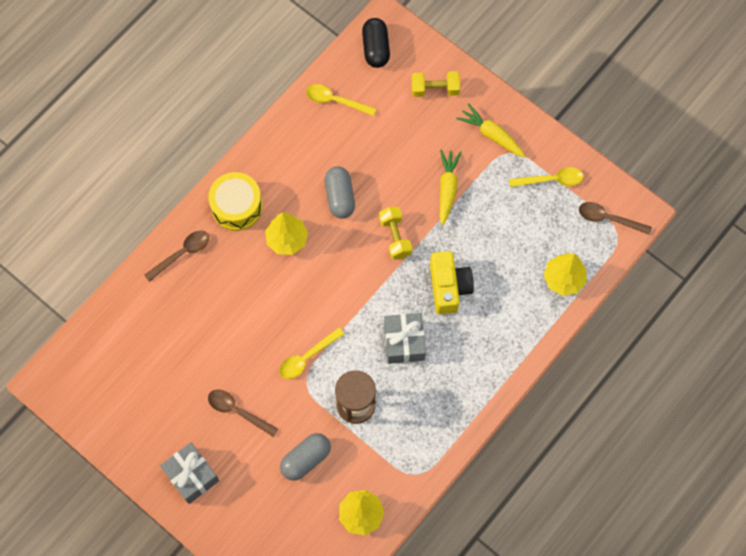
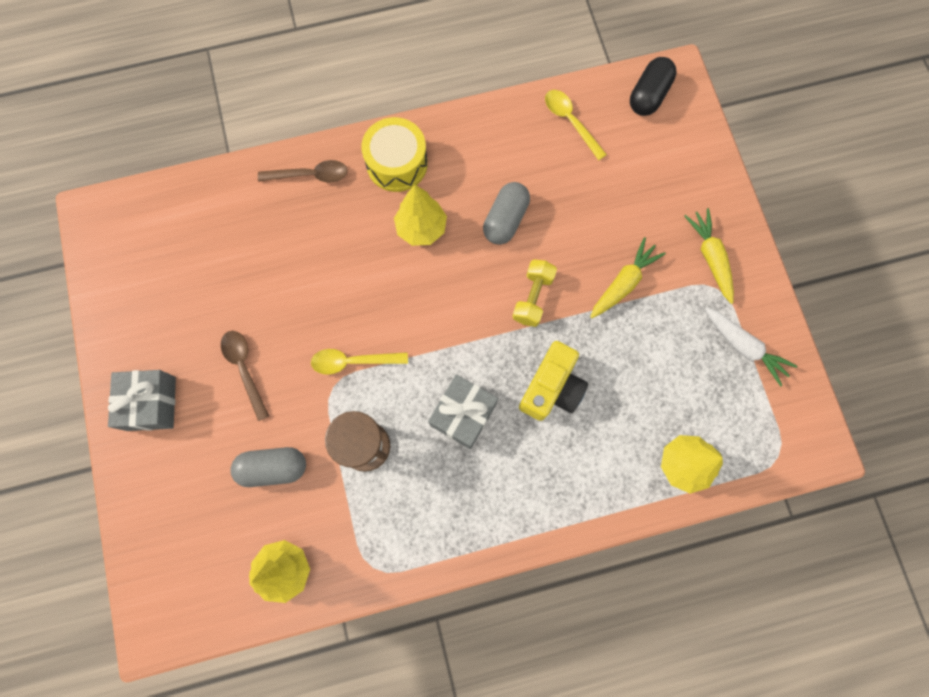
camera: 35 degrees right, 5 degrees up
yellow dumbbell [412,71,460,97] -> none
yellow spoon [509,167,584,187] -> white carrot [705,308,797,387]
brown spoon [579,202,652,235] -> none

